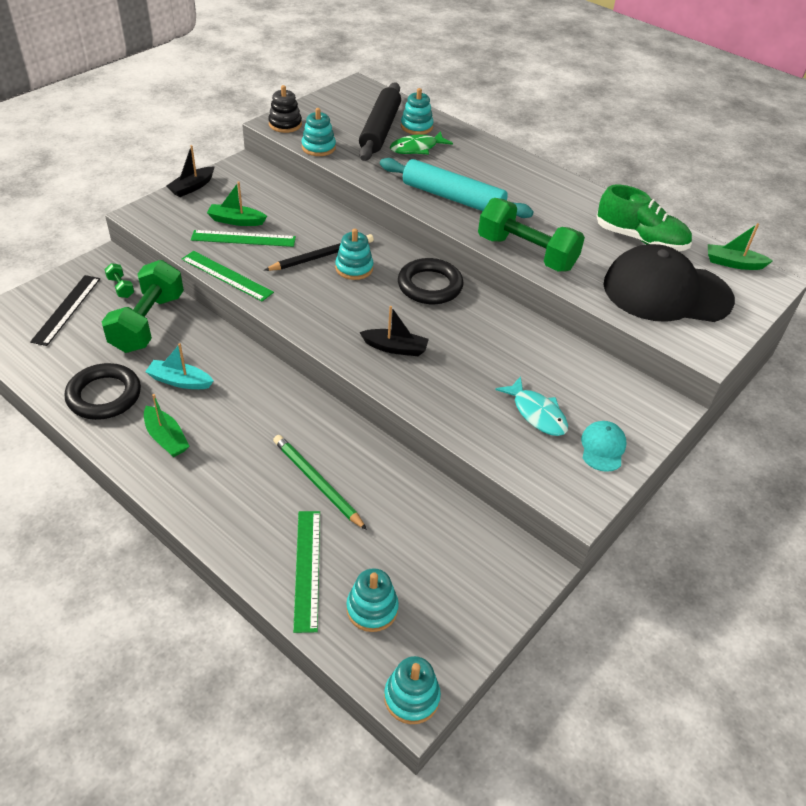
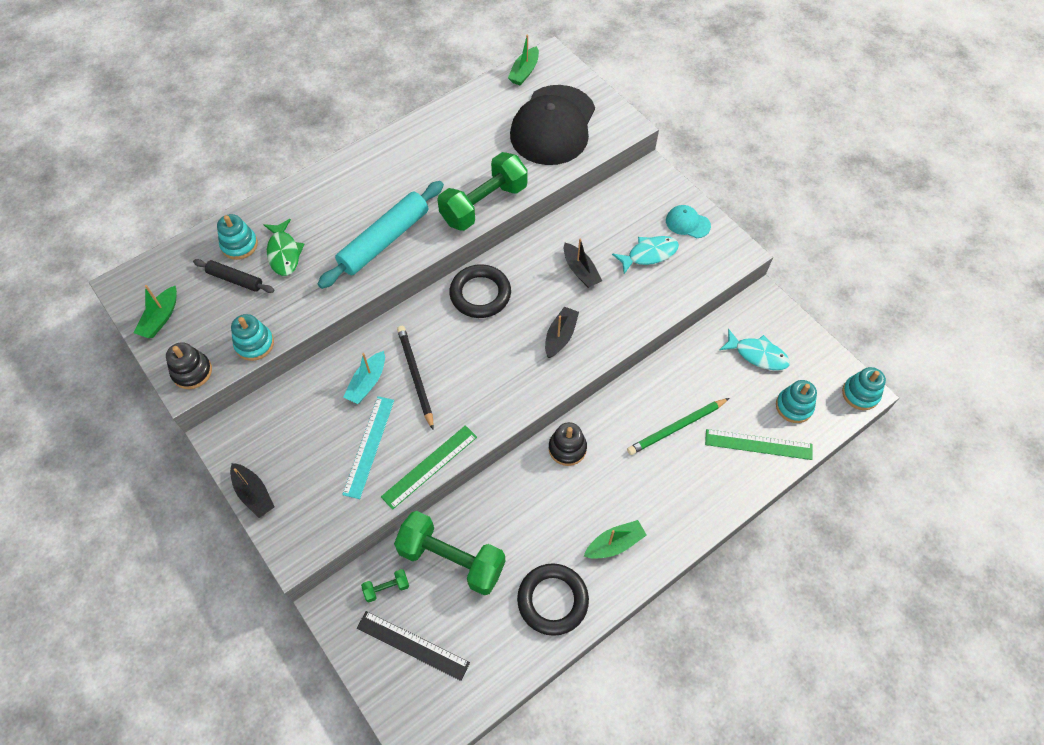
camera: 75 degrees left, 15 degrees up
turquoise boat [145,343,213,389] -> turquoise boat moved to [343,351,385,404]
green ruler [191,230,296,247] -> turquoise ruler [342,396,394,499]
green boat [207,182,267,226] -> green boat moved to [134,285,177,338]
turquoise stacking toy [335,229,373,280] -> none
black rolling pin [359,82,401,161] -> black rolling pin [193,259,274,293], size x0.53
green shoe [597,185,692,251] -> none
none -> black stacking toy [548,422,587,466]
none -> black boat [564,238,602,288]
none -> turquoise fish [719,329,790,370]

